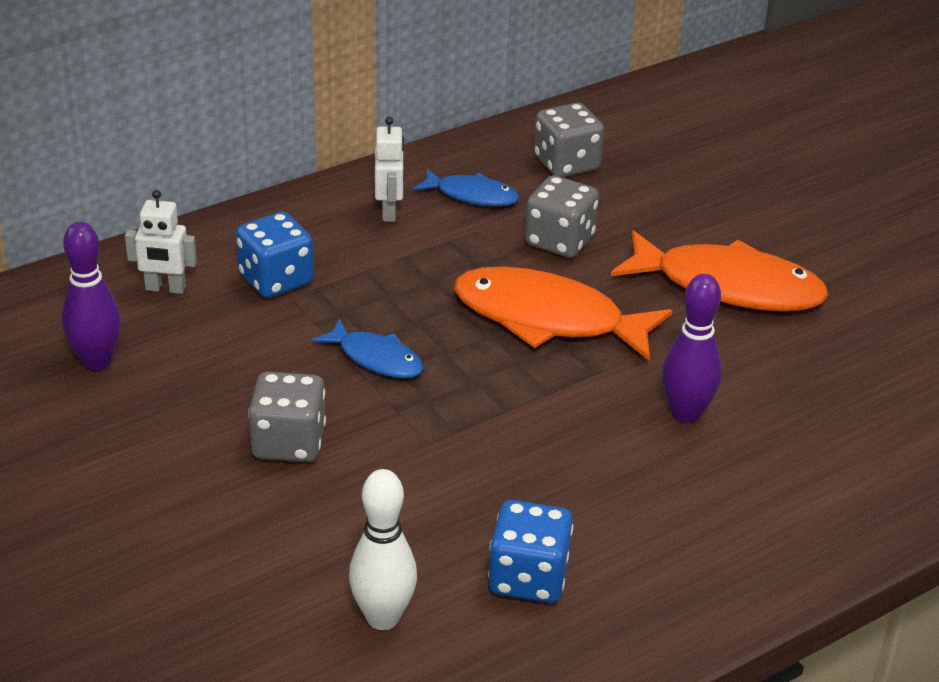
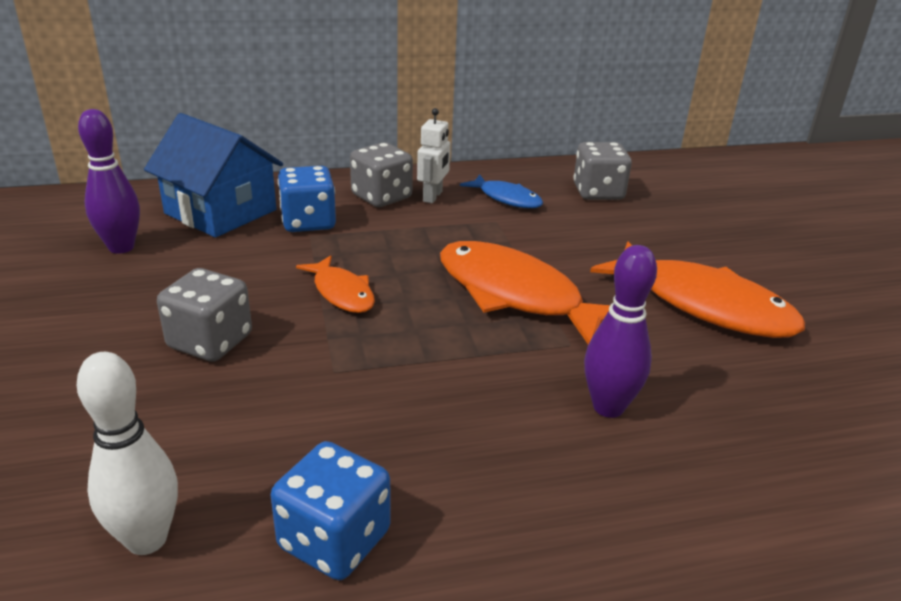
camera: 20 degrees right, 5 degrees down
white robot [125,190,197,294] -> blue house [144,113,283,238]
blue fish [312,318,424,378] -> orange fish [296,255,375,313]
grey dice [525,175,599,258] -> grey dice moved to [350,143,413,207]

